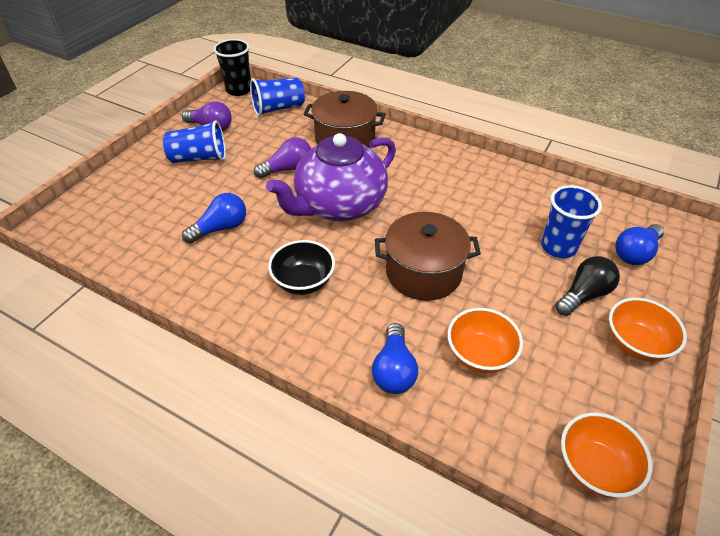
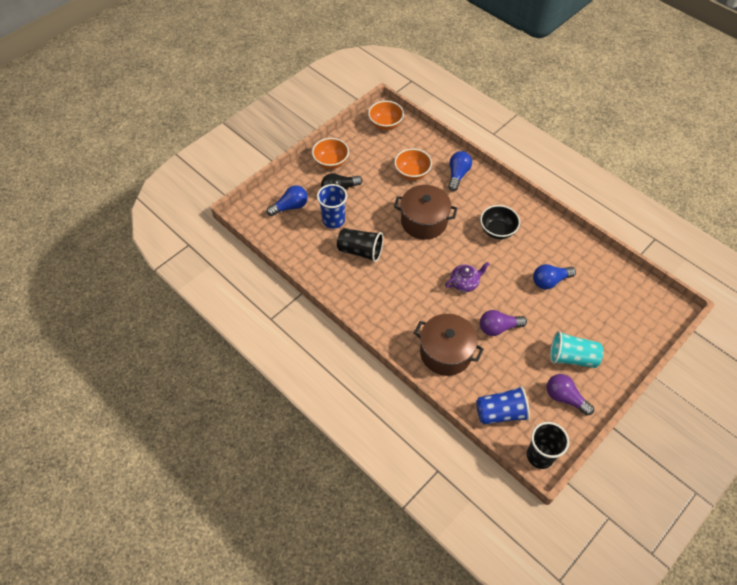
camera: 165 degrees left, 10 degrees up
blue cup [163,120,226,163] -> turquoise cup [550,331,603,368]
purple teapot [266,133,396,221] -> purple teapot [445,262,490,292], size x0.45
none -> black cup [337,228,383,262]

